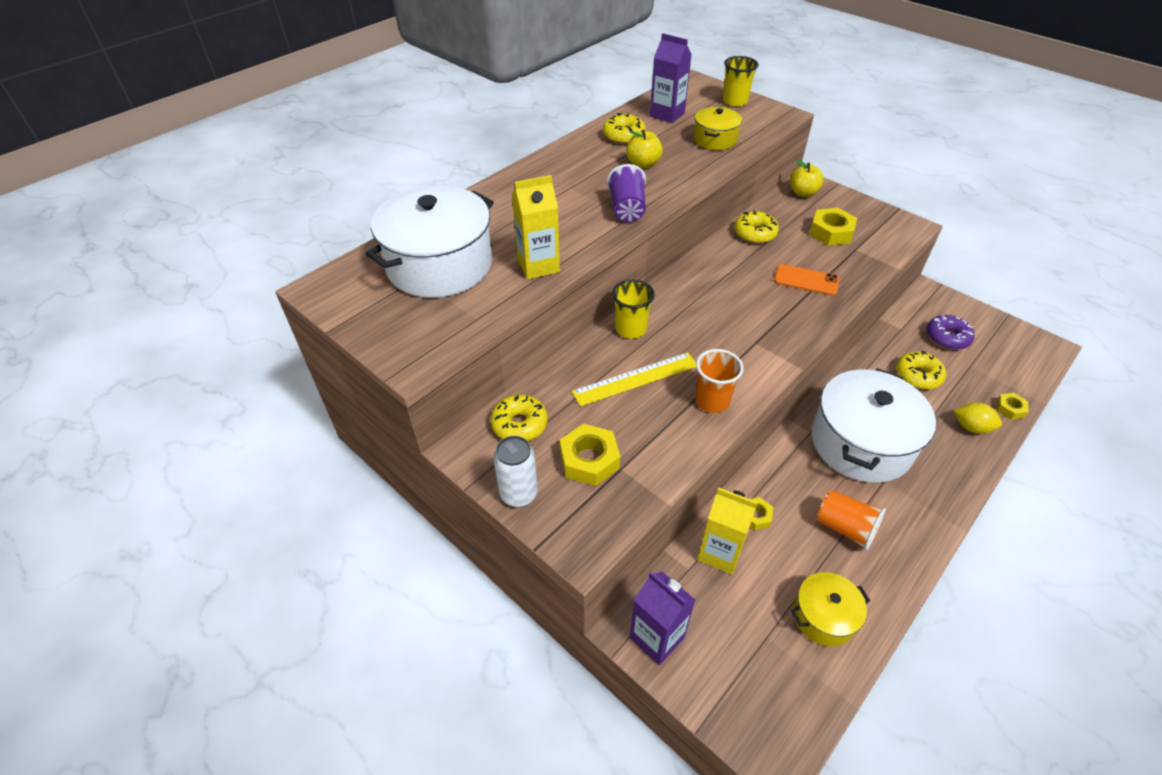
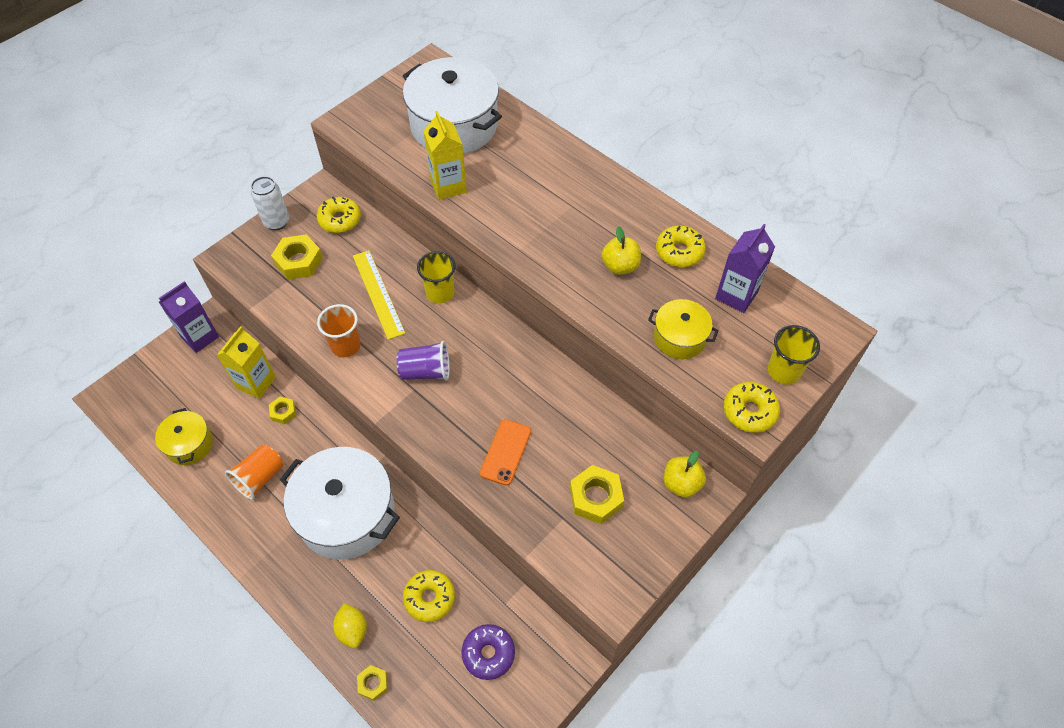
camera: 90 degrees right, 10 degrees up
purple cup [607,164,646,222] -> purple cup moved to [396,341,450,381]
yellow donut [734,211,779,243] -> yellow donut moved to [723,382,780,433]
yellow lemon [954,402,1002,434] -> yellow lemon turned 45 degrees counterclockwise [333,603,367,648]

